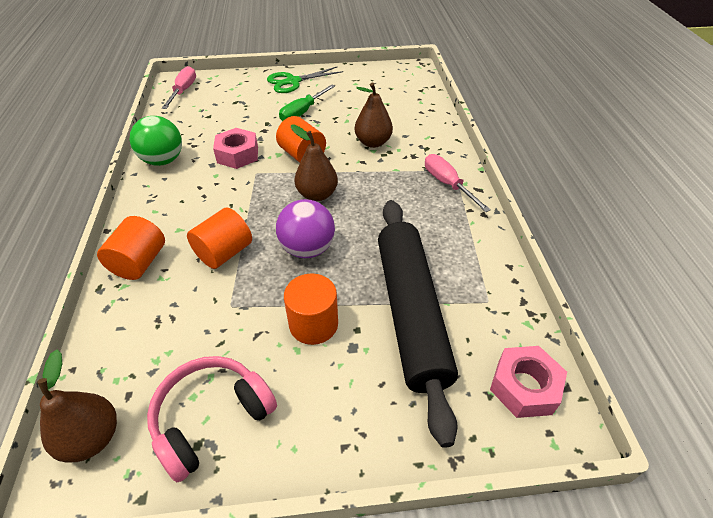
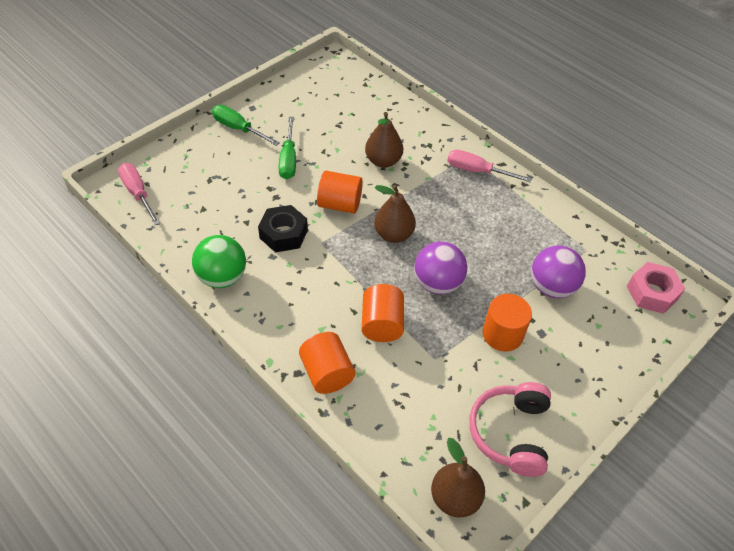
camera: 40 degrees left, 5 degrees up
pink nut [213,128,258,169] -> black nut [258,205,308,253]
green scissors [267,67,343,93] -> green screwdriver [212,105,280,146]
black rolling pin [378,200,458,448] -> purple ball [531,245,586,298]

